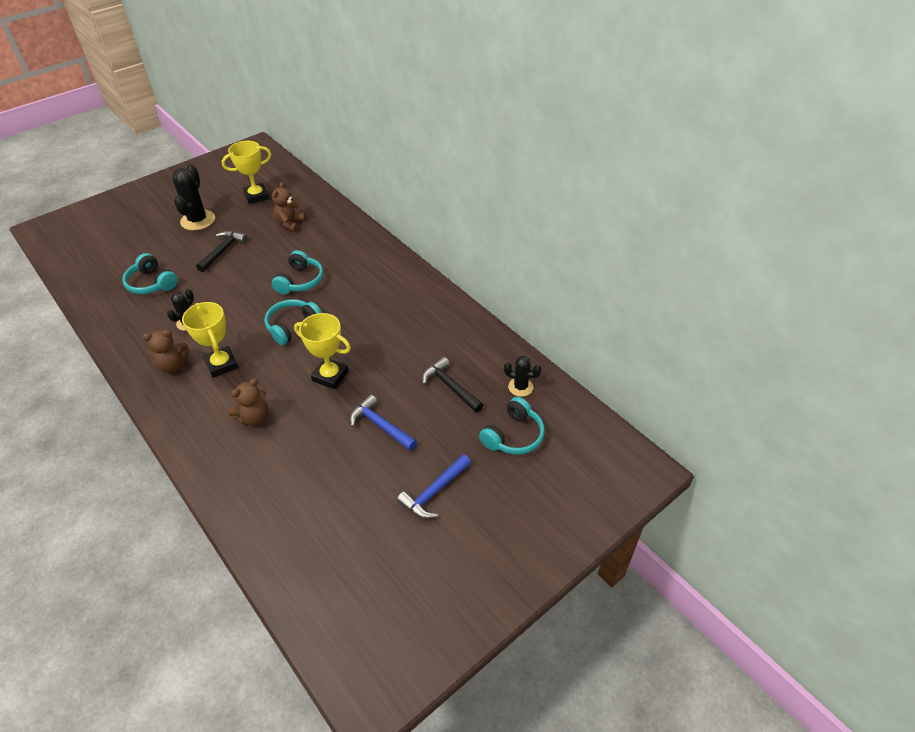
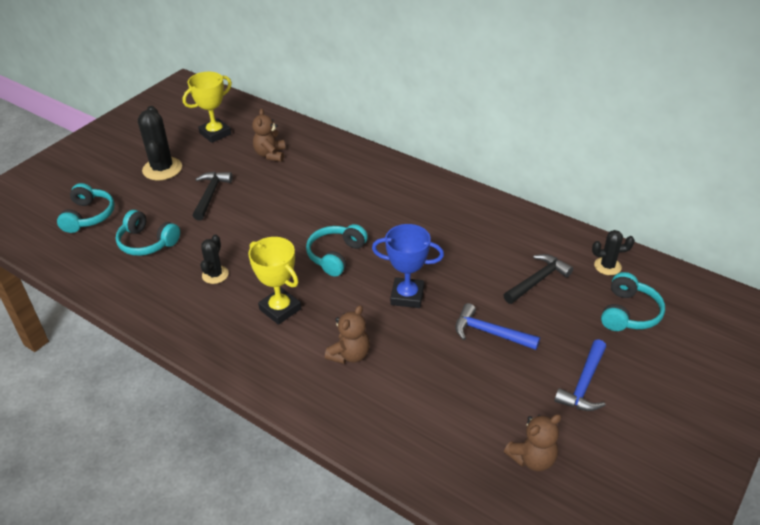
camera: 15 degrees left, 5 degrees down
brown teddy bear [142,330,189,373] -> brown teddy bear moved to [504,414,561,472]
turquoise headphones [271,250,323,295] -> turquoise headphones moved to [57,183,115,233]
yellow trophy [294,313,351,389] -> blue trophy [372,224,444,308]
black hammer [422,357,483,413] -> black hammer turned 105 degrees clockwise [503,254,573,304]

